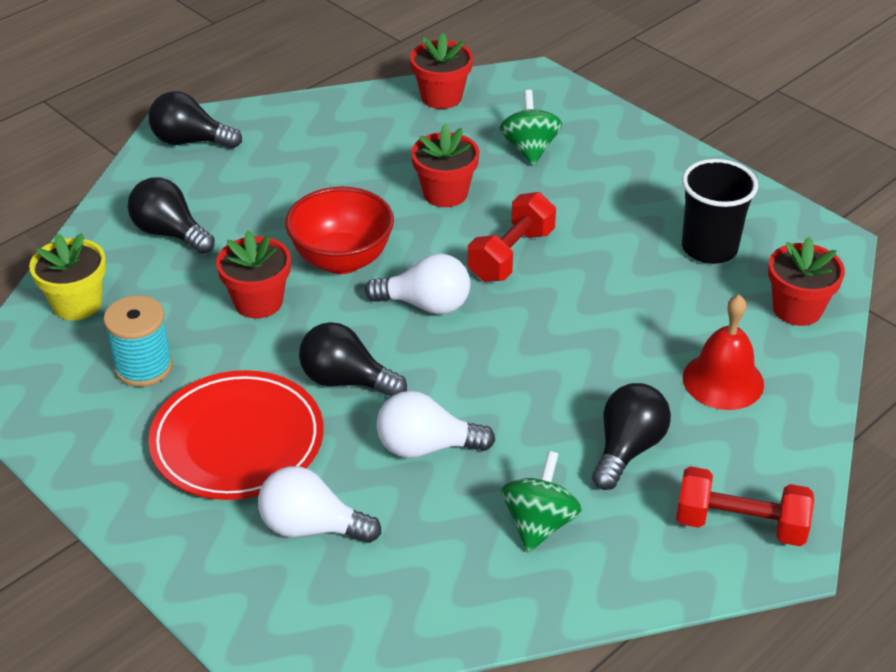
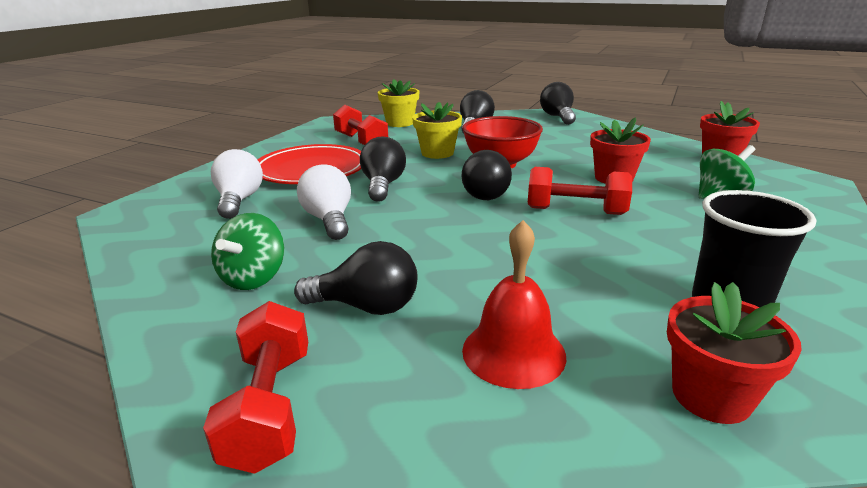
camera: 70 degrees right, 15 degrees down
turquoise spool [103,295,173,387] -> red dumbbell [333,104,388,145]
red flower pot [216,230,291,318] -> yellow flower pot [412,102,462,159]
white light bulb [365,254,470,315] -> black light bulb [462,150,512,200]
green spinning top [501,451,582,552] -> green spinning top turned 105 degrees clockwise [211,213,284,290]

